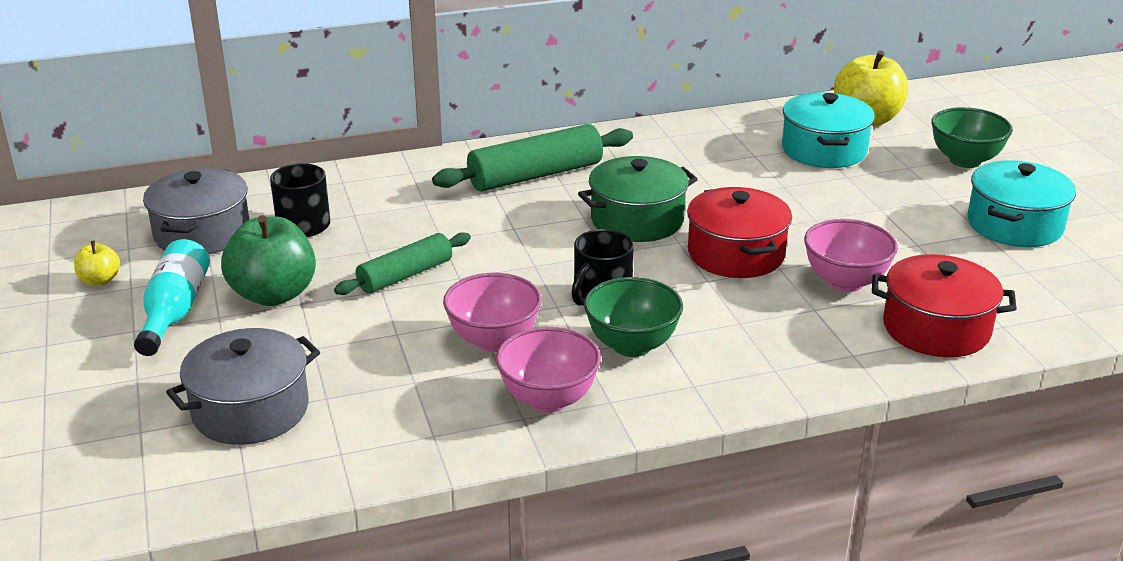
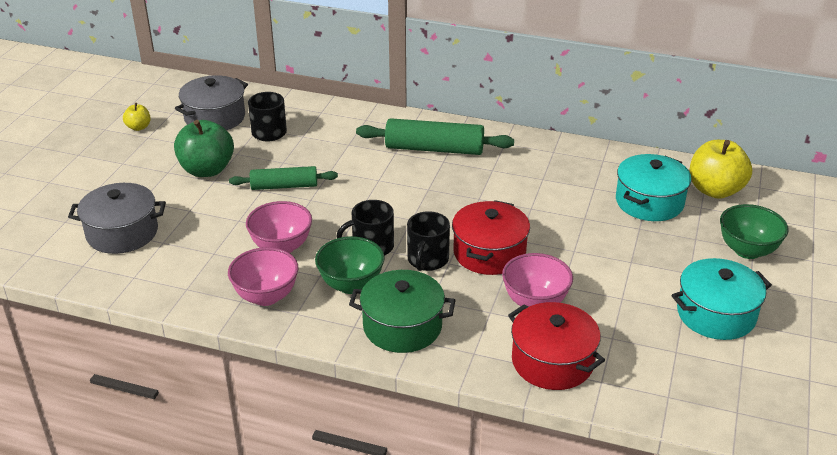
camera: 35 degrees right, 5 degrees up
turquoise bottle [134,239,210,356] -> none
green pot [578,156,698,242] -> green pot moved to [349,270,455,353]
none -> black mug [407,211,450,271]

